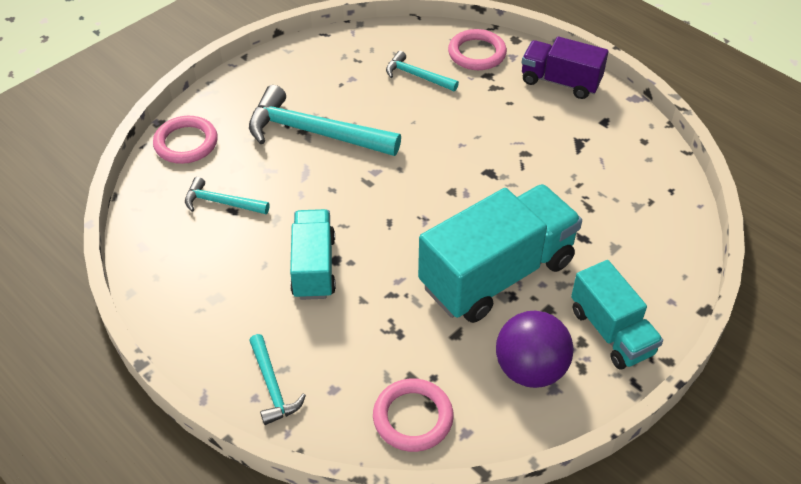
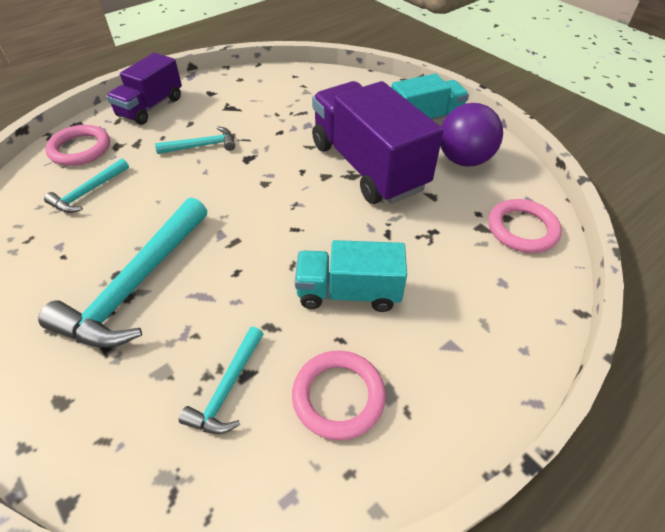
camera: 85 degrees left, 0 degrees up
pink ring [153,116,218,164] -> pink ring moved to [292,351,386,440]
turquoise hammer [249,334,306,425] -> turquoise hammer moved to [155,126,235,154]
turquoise truck [418,184,582,323] -> purple truck [312,81,443,204]

